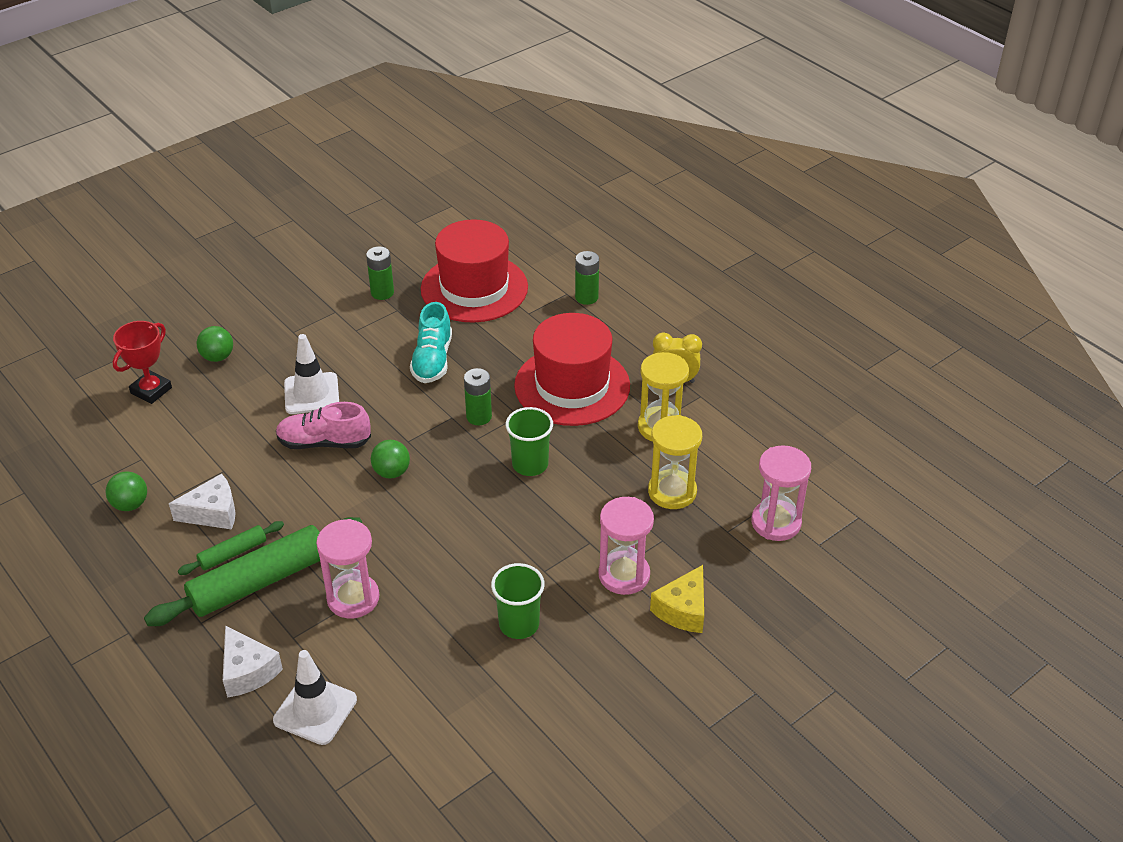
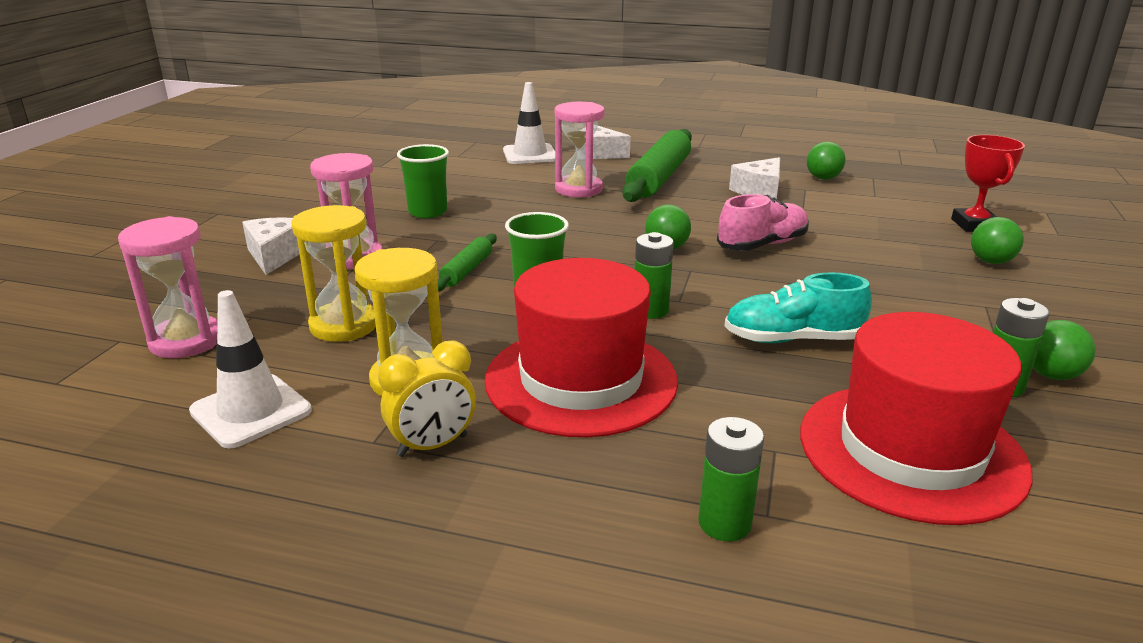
camera: 145 degrees right, 15 degrees down
green rolling pin [178,521,284,575] -> green rolling pin moved to [437,234,497,292]
white traffic cone [284,334,339,414] -> white traffic cone moved to [189,290,312,448]
turquoise shoe [410,302,452,383] -> turquoise shoe turned 60 degrees counterclockwise [725,272,872,343]
yellow cheese [650,565,704,633] -> white cheese [242,217,299,275]
none -> green ball [1033,320,1096,380]

